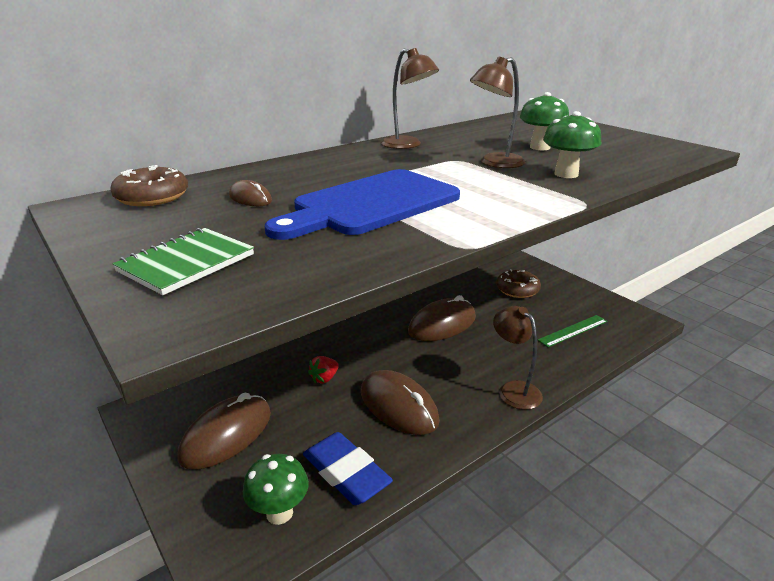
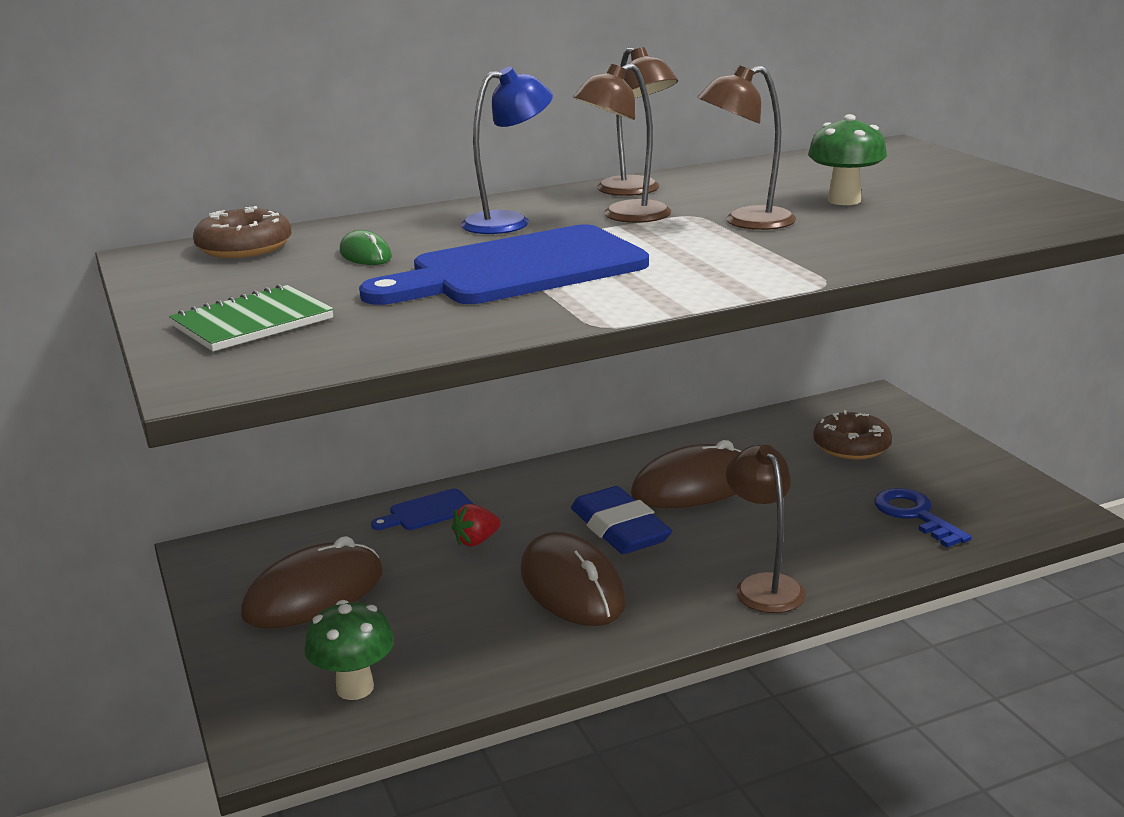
camera: 15 degrees right, 5 degrees down
brown mouse [229,180,272,206] -> green mouse [340,230,392,265]
blue eraser [303,432,393,505] -> blue eraser moved to [571,486,672,554]
green ruler [538,315,608,347] -> blue key [874,488,971,548]
green mushroom [543,111,601,178] -> none
none -> blue cutting board [371,488,473,530]
none -> blue lamp [461,67,553,234]
none -> brown lamp [573,64,671,223]

